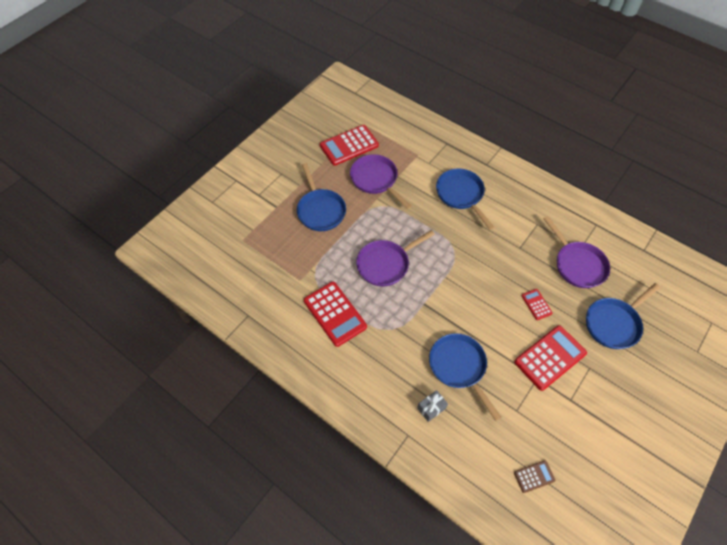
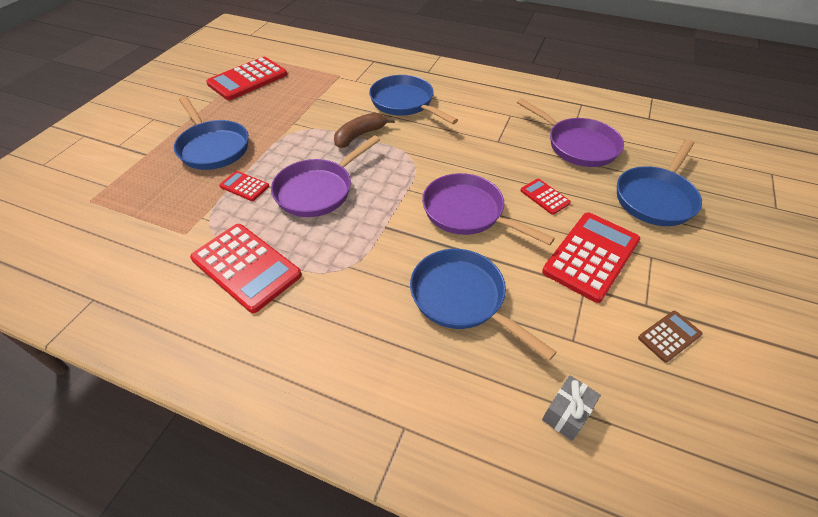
camera: 15 degrees left, 10 degrees down
purple pan [350,154,412,209] -> purple pan moved to [422,173,555,245]
grey gift [417,390,448,422] -> grey gift moved to [542,375,601,441]
brown calculator [514,461,555,493] -> brown calculator moved to [638,311,703,363]
none -> red calculator [219,171,269,201]
none -> brown banana [334,113,395,148]

